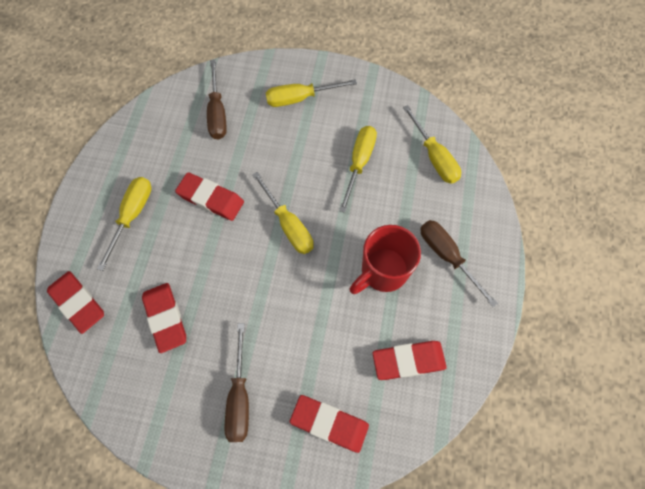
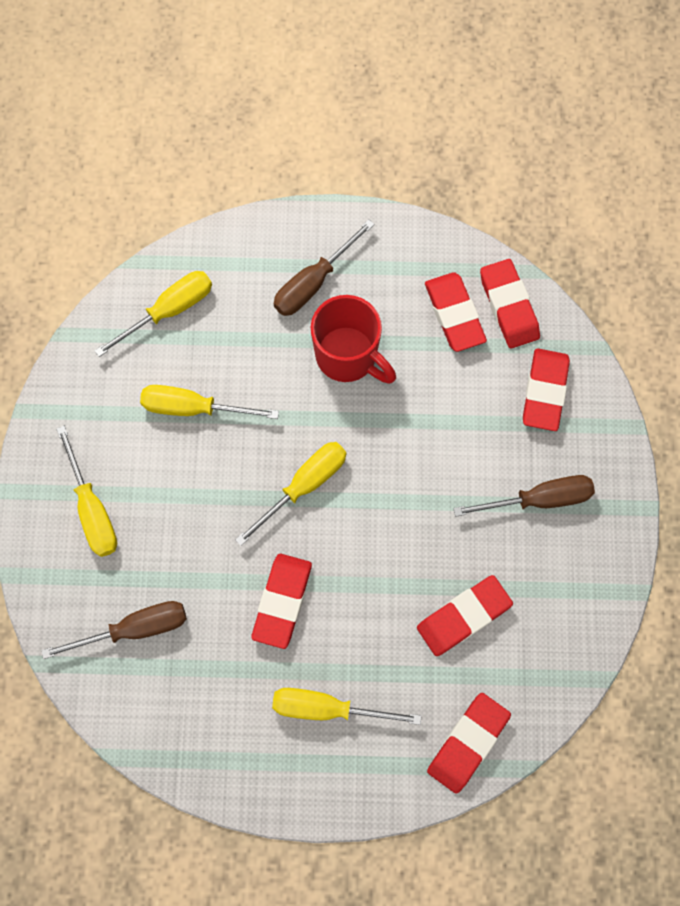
camera: 100 degrees left, 5 degrees up
none -> red eraser [480,259,540,348]

